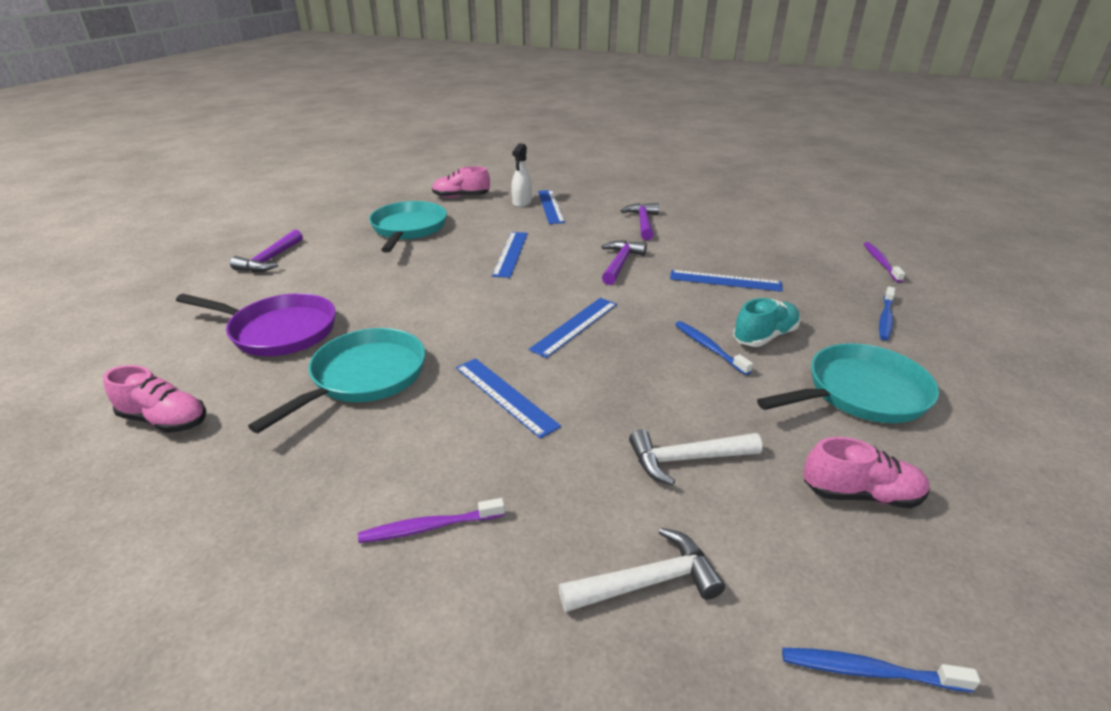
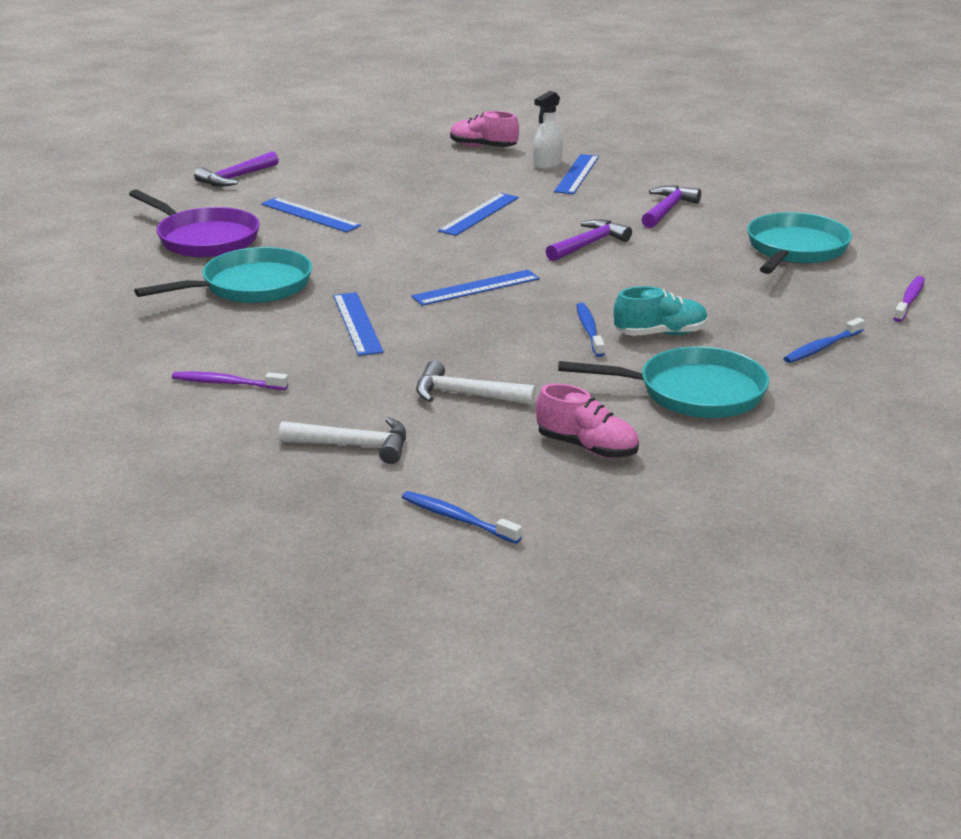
camera: 25 degrees right, 5 degrees down
pink shoe [103,365,206,433] -> none
turquoise pan [369,201,447,253] -> turquoise pan moved to [747,212,852,274]
blue ruler [670,270,783,292] -> blue ruler moved to [261,198,361,232]

